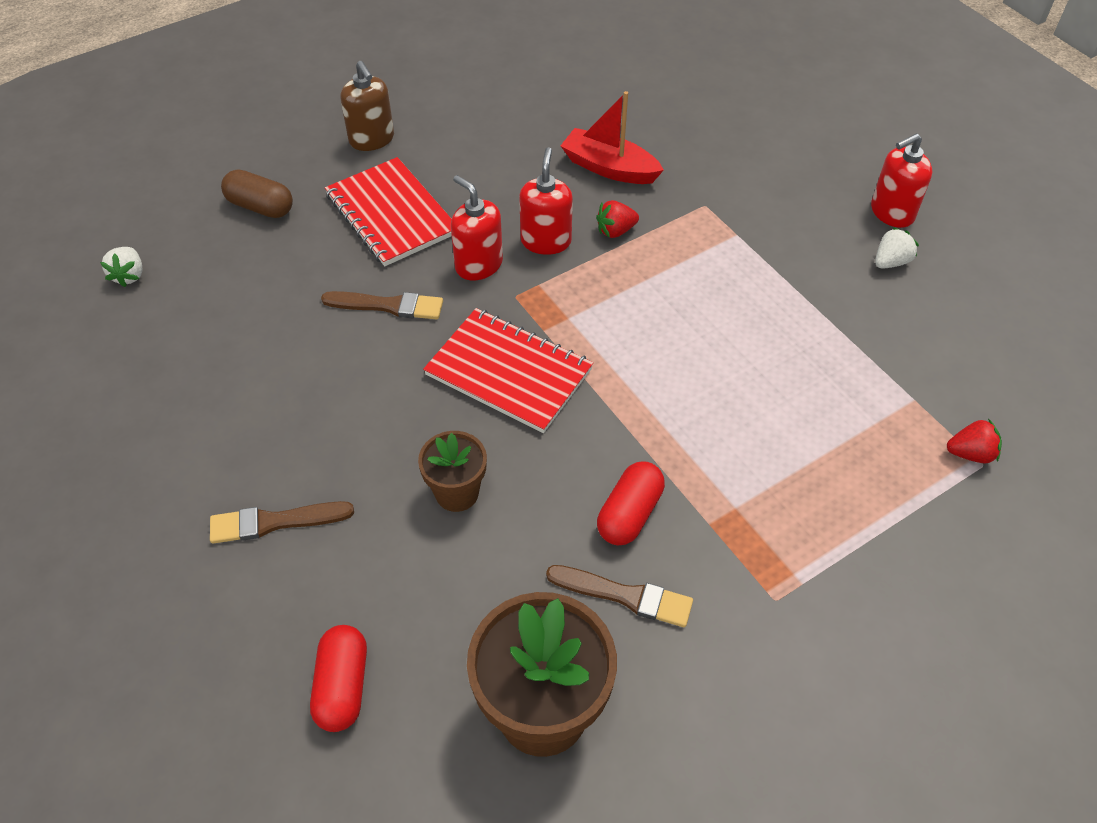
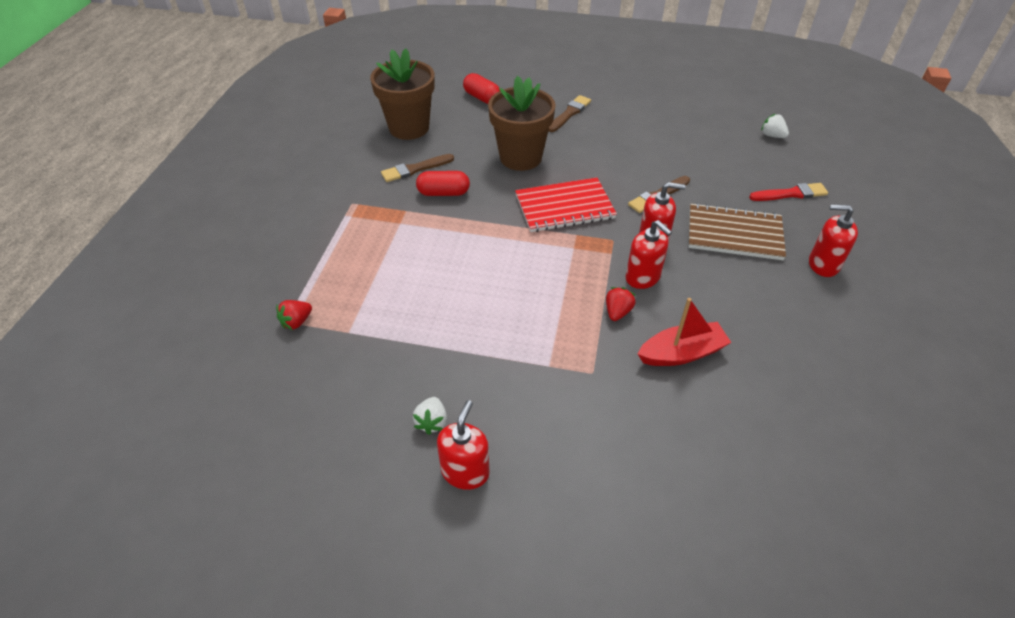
camera: 135 degrees right, 5 degrees down
brown capsule [221,169,293,218] -> red brush [749,183,828,201]
red notebook [325,157,452,266] -> brown notebook [689,203,786,260]
brown soap dispenser [341,61,394,151] -> red soap dispenser [809,204,858,277]
brown flower pot [418,431,487,512] -> brown flower pot [488,76,556,171], size x1.81
red capsule [597,461,665,546] -> red capsule turned 75 degrees counterclockwise [416,171,470,196]

